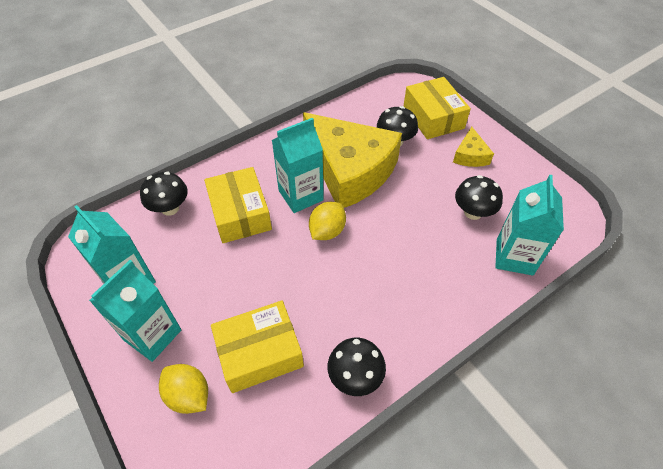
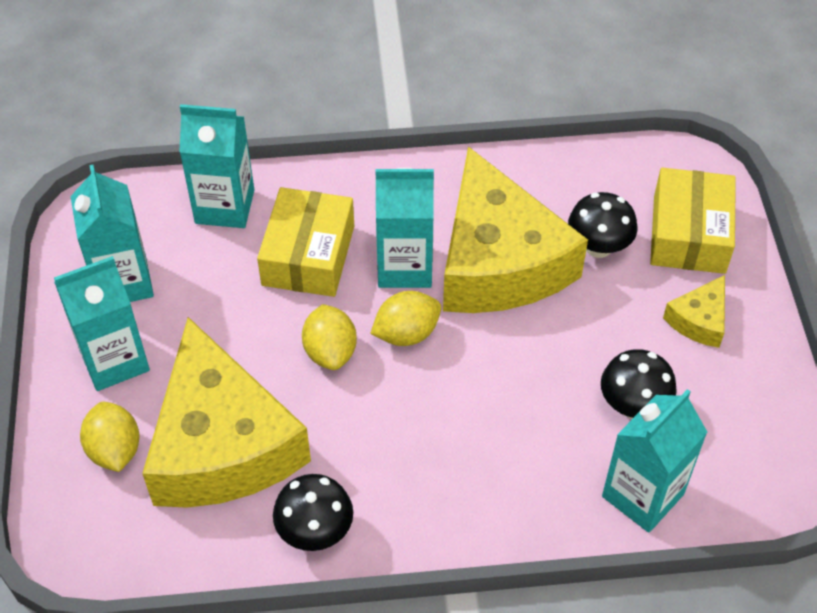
camera: 30 degrees right, 0 degrees up
black mushroom [140,172,188,216] -> turquoise carton [179,104,254,228]
yellow box [211,300,304,393] -> yellow cheese [142,317,311,508]
none -> yellow lemon [302,304,357,370]

